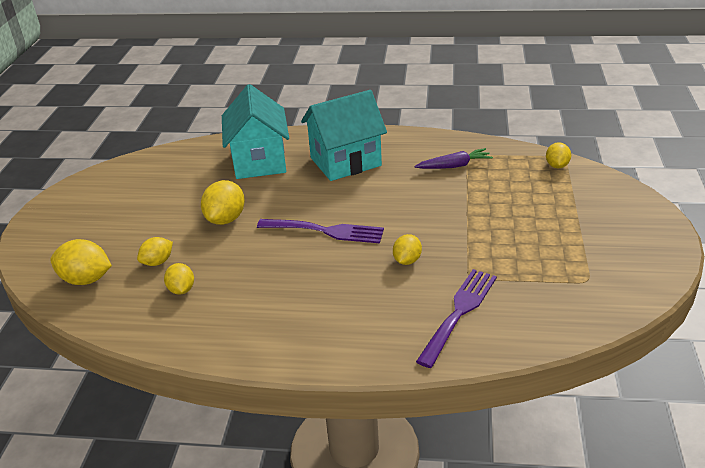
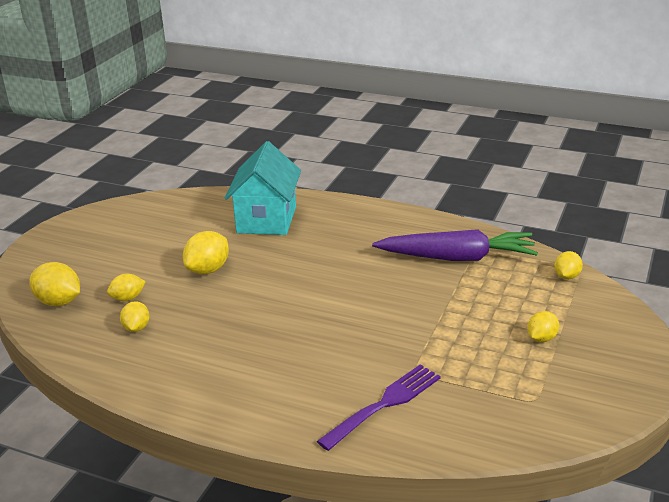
camera: 15 degrees right, 5 degrees down
purple fork [257,219,384,243] -> none
turquoise house [301,90,387,181] -> none
yellow lemon [393,234,422,265] -> yellow lemon moved to [527,311,559,342]
purple carrot [414,148,493,169] -> purple carrot [372,229,538,261], size x1.91

